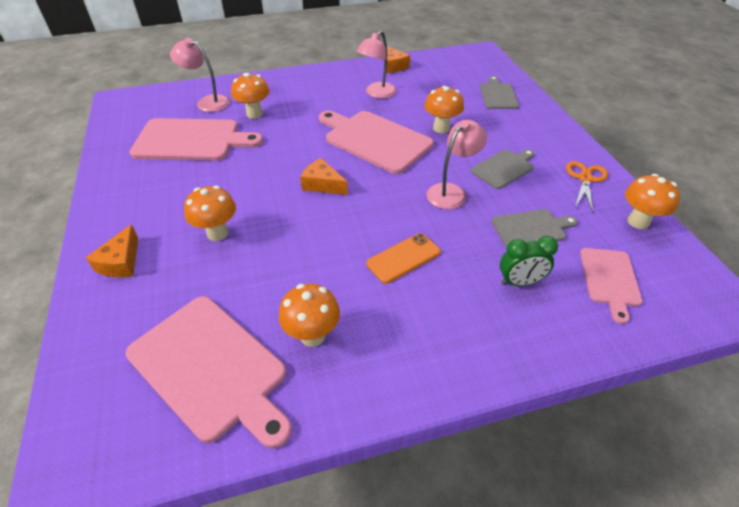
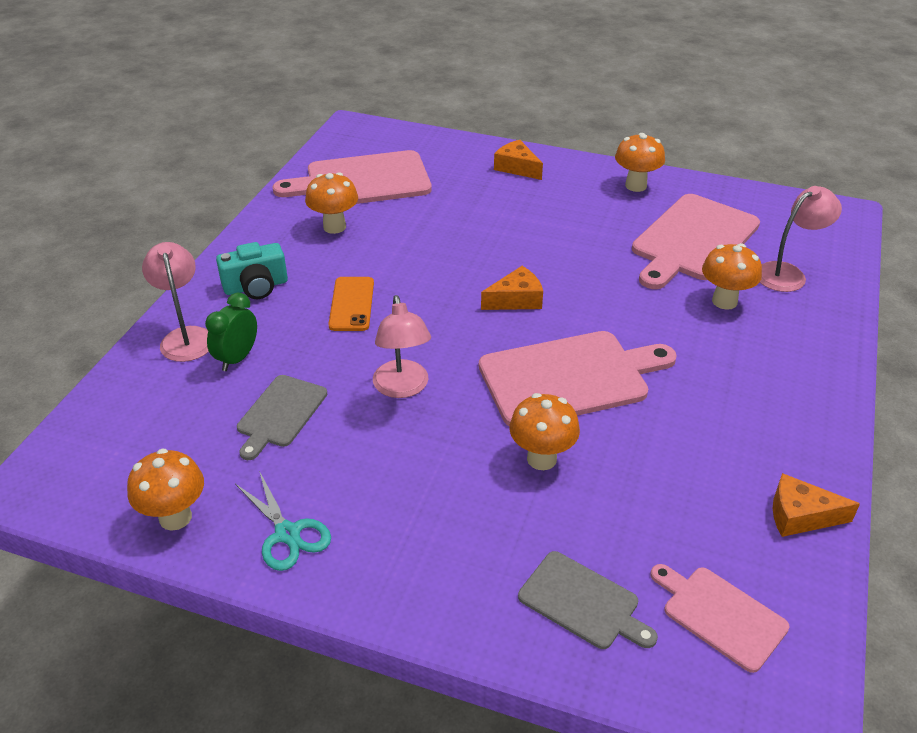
camera: 125 degrees right, 5 degrees down
orange mushroom [184,186,236,241] -> orange mushroom moved to [615,133,665,192]
pink lamp [356,31,397,99] -> pink lamp moved to [142,242,209,362]
grey cutting board [471,149,535,189] -> none
orange scissors [566,161,608,213] -> turquoise scissors [235,471,331,571]
pink cutting board [580,248,643,324] -> pink cutting board moved to [651,564,790,673]
none -> turquoise camera [216,242,288,299]

